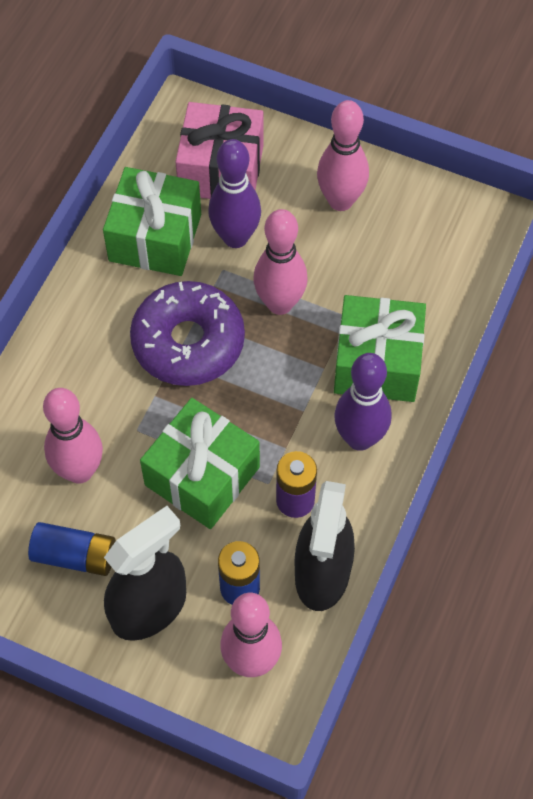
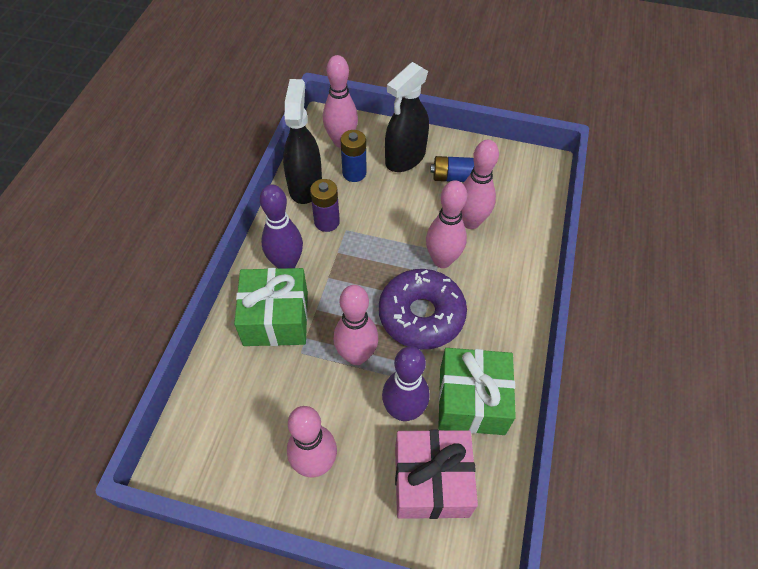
camera: 170 degrees right, 5 degrees down
green gift [140,398,260,529] -> none
none -> pink bowling pin [426,180,467,268]

